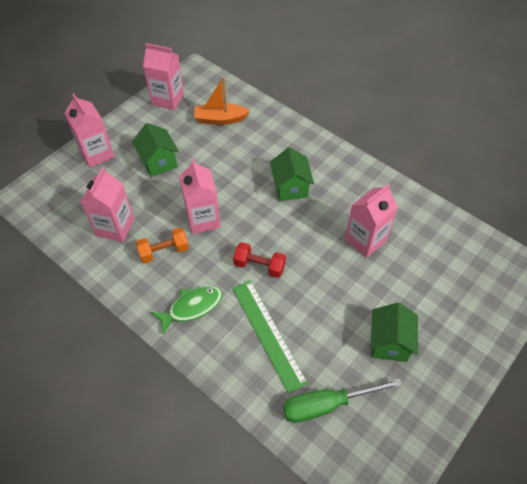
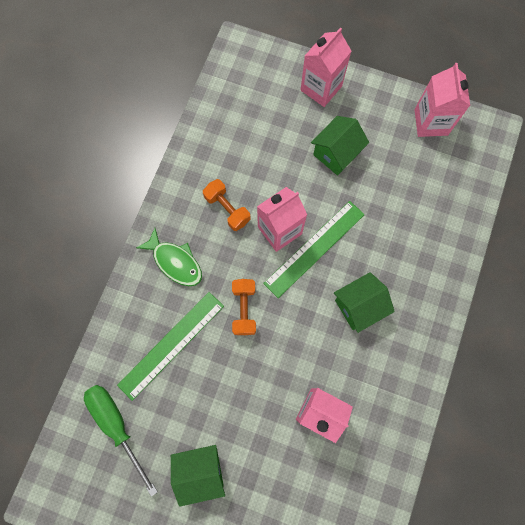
camera: 70 degrees right, 20 degrees up
pink carton [81,167,134,242] -> none
orange boat [194,77,250,125] -> none
red dumbbell [233,242,286,278] -> orange dumbbell [232,279,256,335]
none -> green ruler [263,201,365,298]

